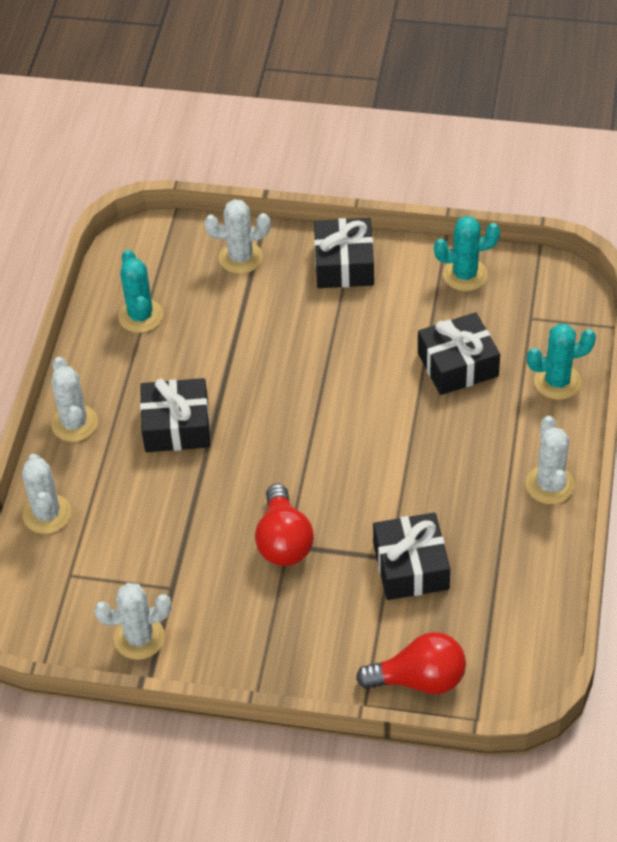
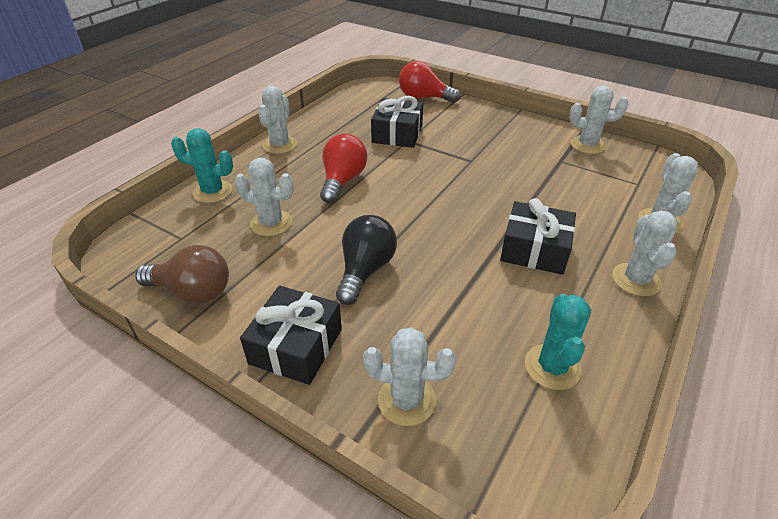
camera: 160 degrees left, 10 degrees down
red light bulb [255,484,314,566] -> red light bulb moved to [320,134,367,203]
black gift [418,312,500,395] -> white cactus [235,158,294,236]
turquoise cactus [434,216,500,291] -> brown light bulb [135,245,229,303]
none -> black light bulb [336,215,397,305]

